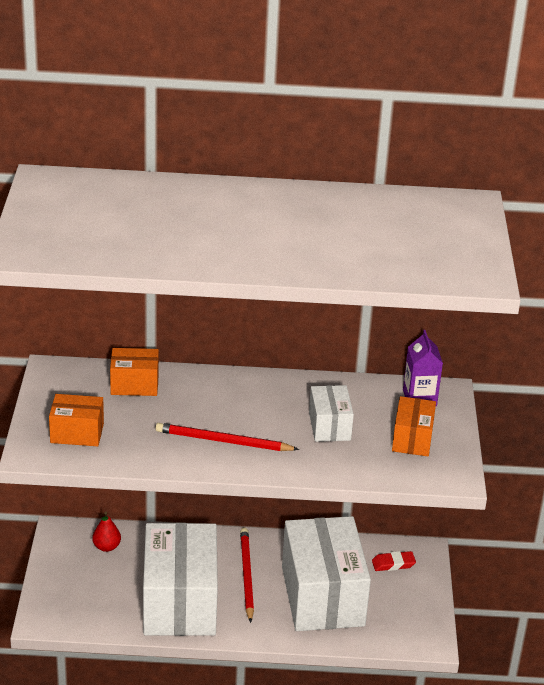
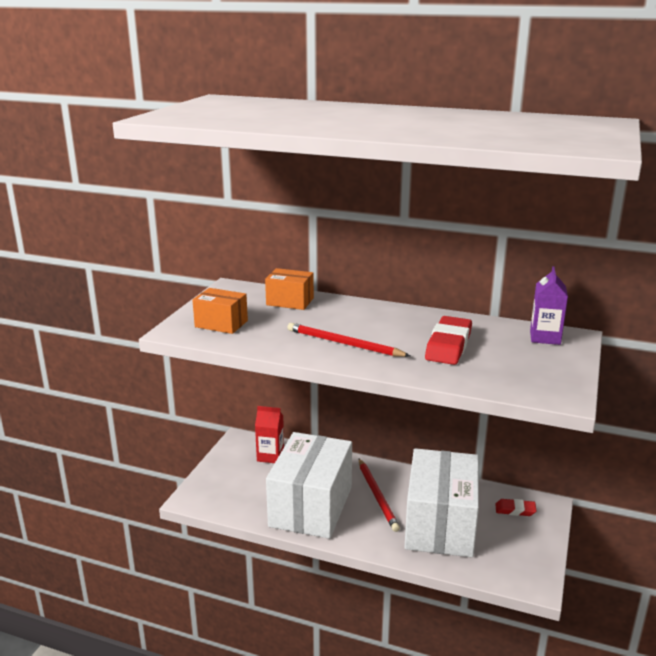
camera: 20 degrees right, 10 degrees down
red pear [92,512,121,552] -> red carton [255,406,284,463]
red pencil [240,528,254,623] -> red pencil turned 150 degrees clockwise [359,459,400,532]
white box [309,385,354,442] -> red eraser [425,316,472,365]
orange box [392,396,436,456] -> none

